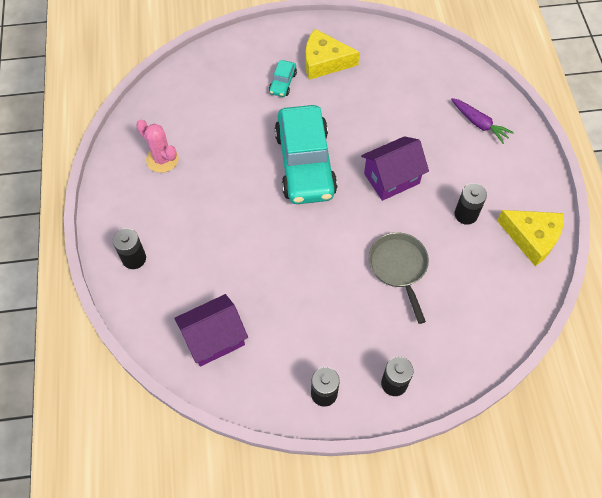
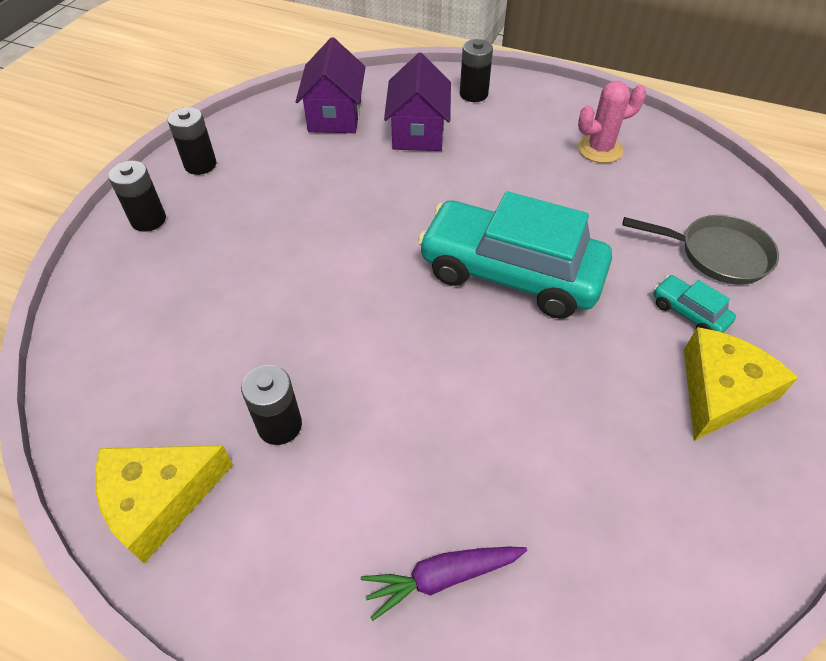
camera: 120 degrees right, 10 degrees down
purple house [361,136,429,201] -> purple house moved to [384,53,451,151]
grey pan [369,232,429,324] -> grey pan moved to [622,215,779,284]

